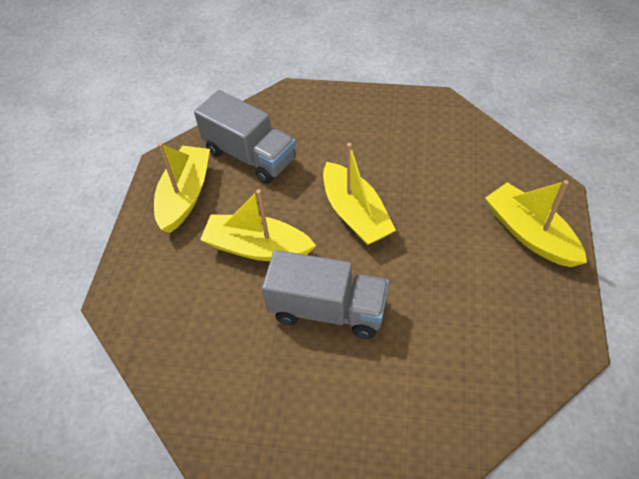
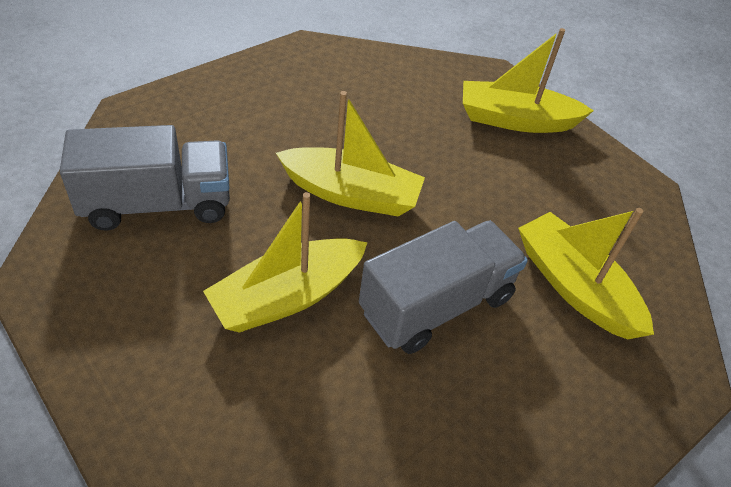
camera: 55 degrees left, 5 degrees down
yellow boat [154,143,210,233] -> yellow boat moved to [518,208,654,339]

